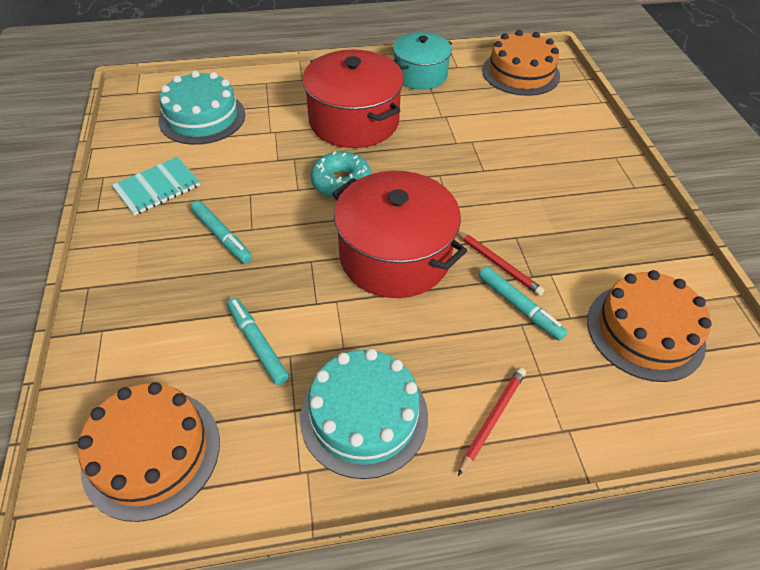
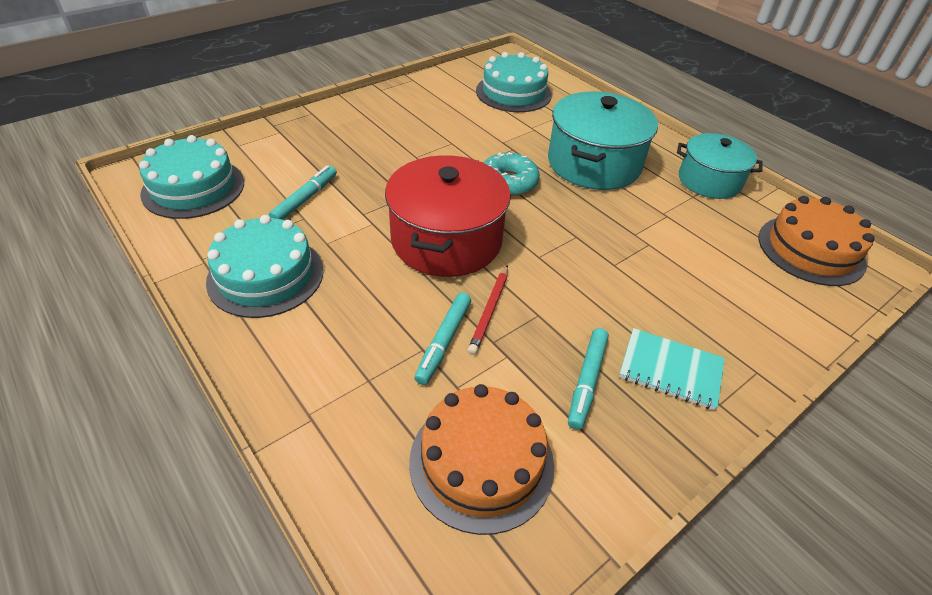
camera: 60 degrees right, 5 degrees down
orange cake [78,382,220,522] -> turquoise cake [139,135,244,219]
turquoise notebook [112,157,200,216] -> turquoise notebook moved to [619,328,725,410]
turquoise marker [191,201,252,263] -> turquoise marker moved to [568,328,609,430]
red pot [302,50,404,148] -> turquoise pot [548,91,658,190]
red pencil [458,367,526,476] -> none

